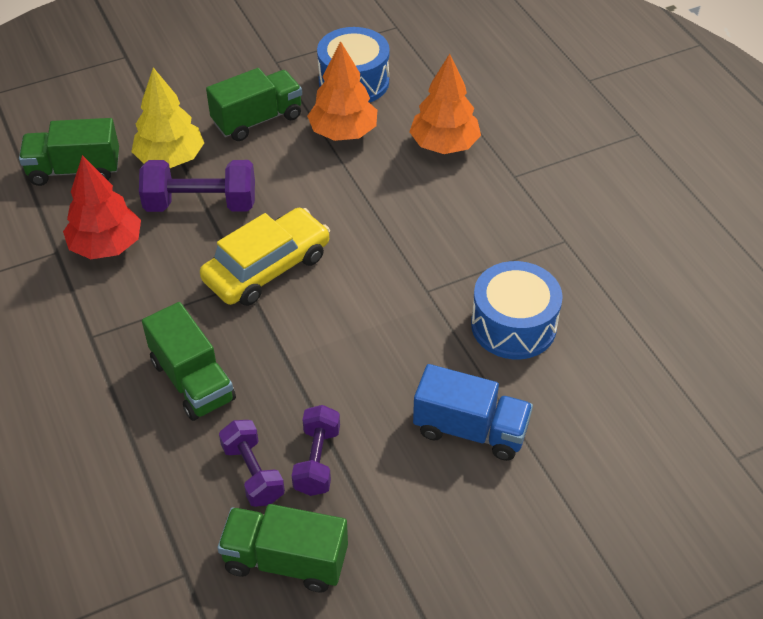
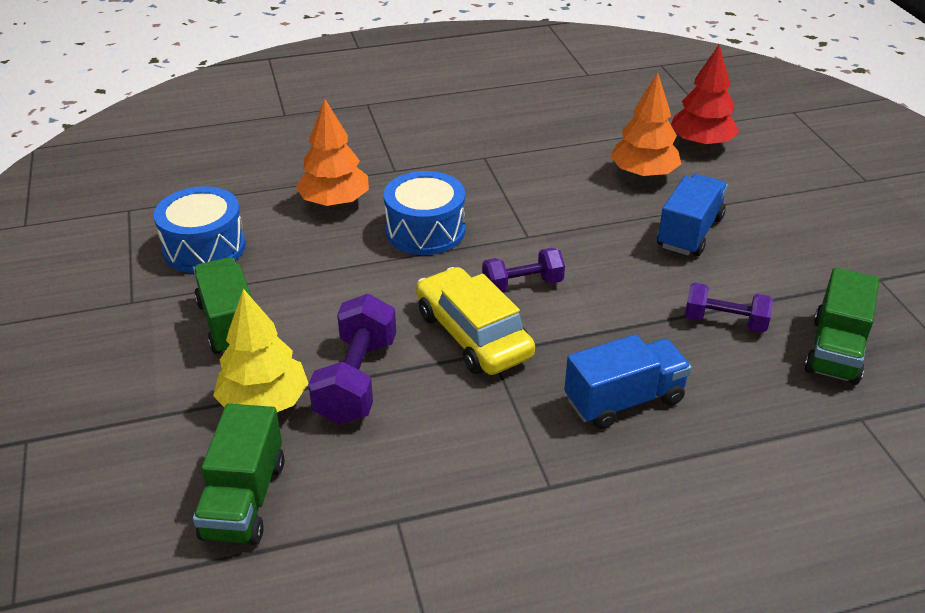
camera: 80 degrees left, 10 degrees down
red tree [63,155,141,259] -> red tree moved to [671,45,739,147]
green truck [142,302,236,421] -> blue truck [564,334,692,429]
purple dumbbell [219,420,285,507] -> purple dumbbell moved to [482,248,565,293]
orange tree [307,41,377,141] -> orange tree moved to [610,72,681,179]
blue drum [471,261,563,359] -> blue drum moved to [384,171,465,255]

